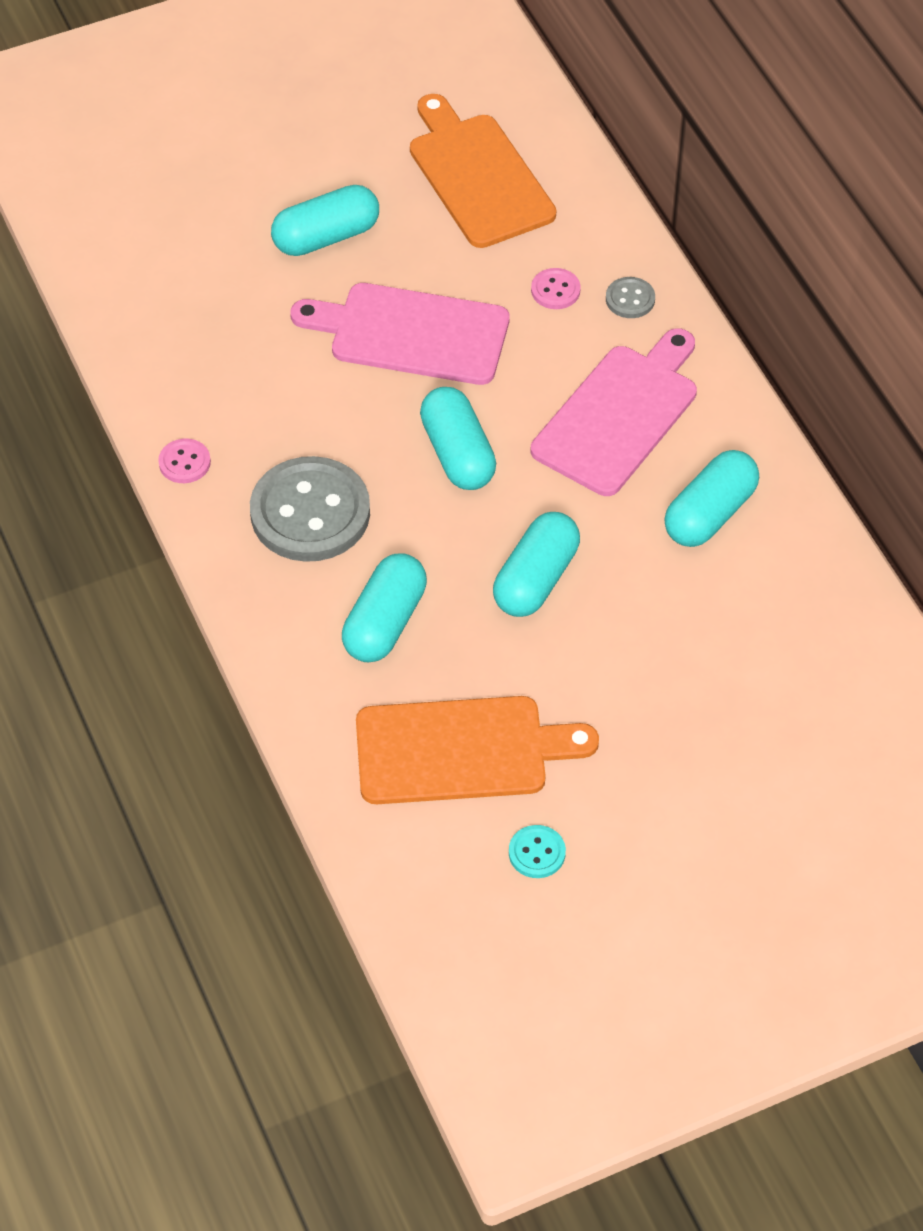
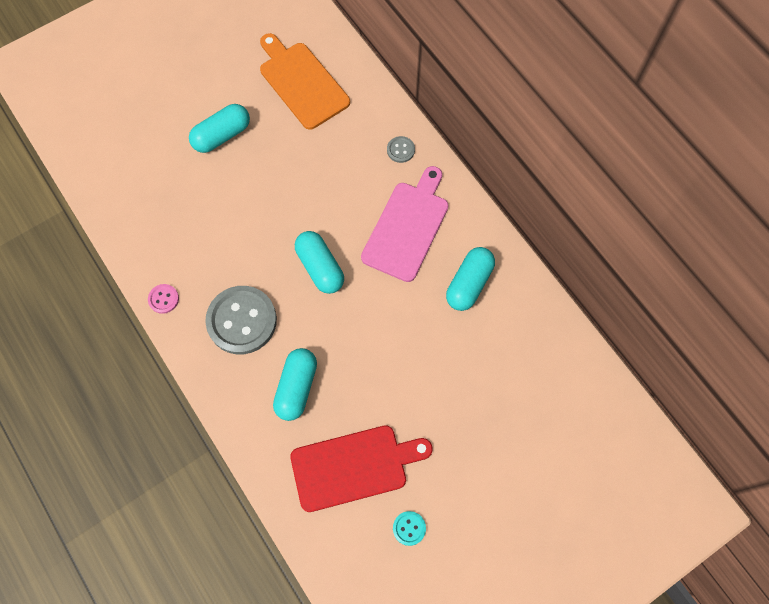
camera: 10 degrees left, 15 degrees up
pink cutting board [290,283,510,385] -> none
orange cutting board [356,696,599,804] -> red cutting board [290,425,433,512]
turquoise capsule [493,512,580,617] -> none
pink button [531,268,581,309] -> none

